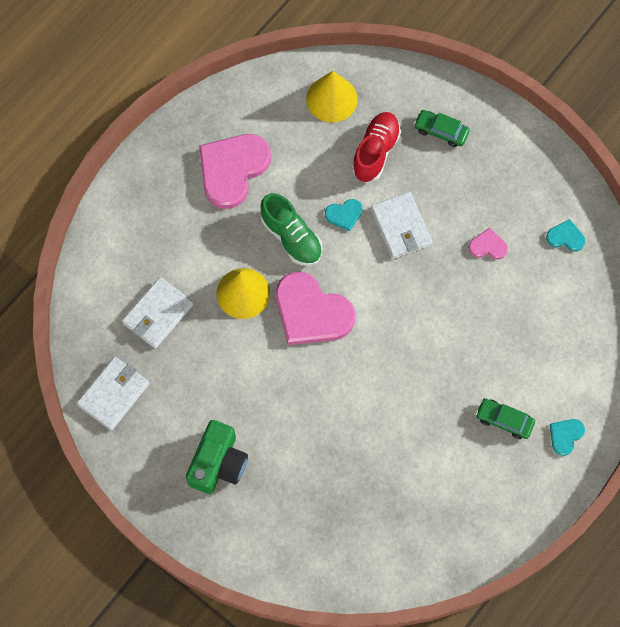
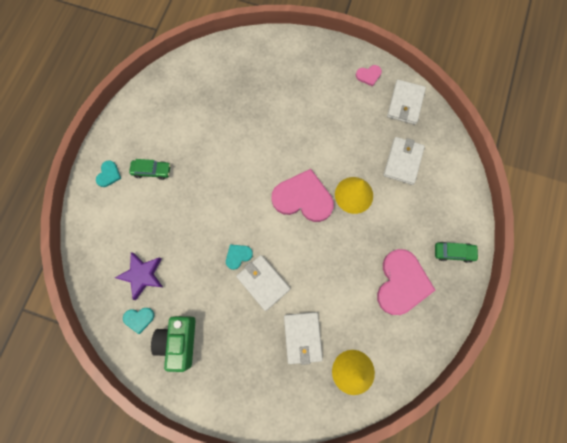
camera: 160 degrees right, 5 degrees up
green camera [186,420,248,494] -> green camera moved to [151,316,196,372]
green shoe [260,193,323,266] -> none
turquoise heart [325,199,363,231] -> turquoise heart moved to [226,245,253,270]
red shoe [352,112,401,182] -> white wallet [284,312,323,365]
green car [414,110,469,147] -> green car moved to [435,242,479,263]
pink heart [468,228,508,259] -> pink heart moved to [356,65,382,87]
none -> purple star [115,252,163,300]

